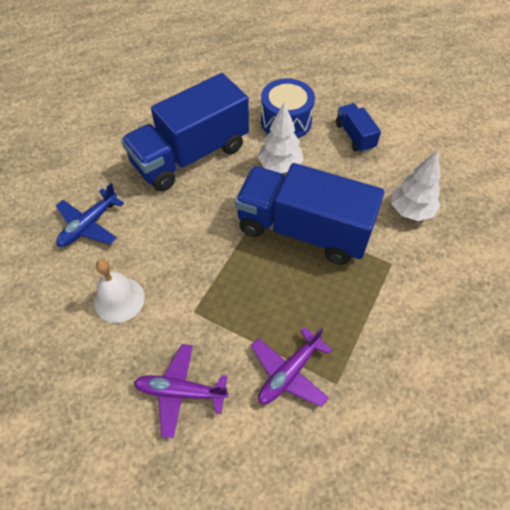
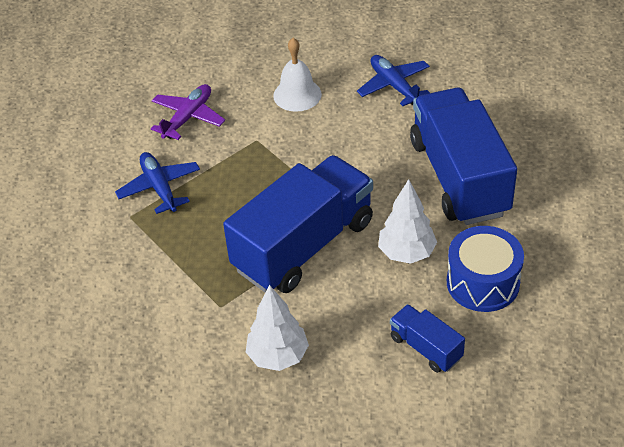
camera: 115 degrees right, 10 degrees down
purple plane [251,327,332,407] -> blue plane [115,152,200,214]
blue truck [336,103,381,153] -> blue truck turned 135 degrees counterclockwise [390,304,465,373]

